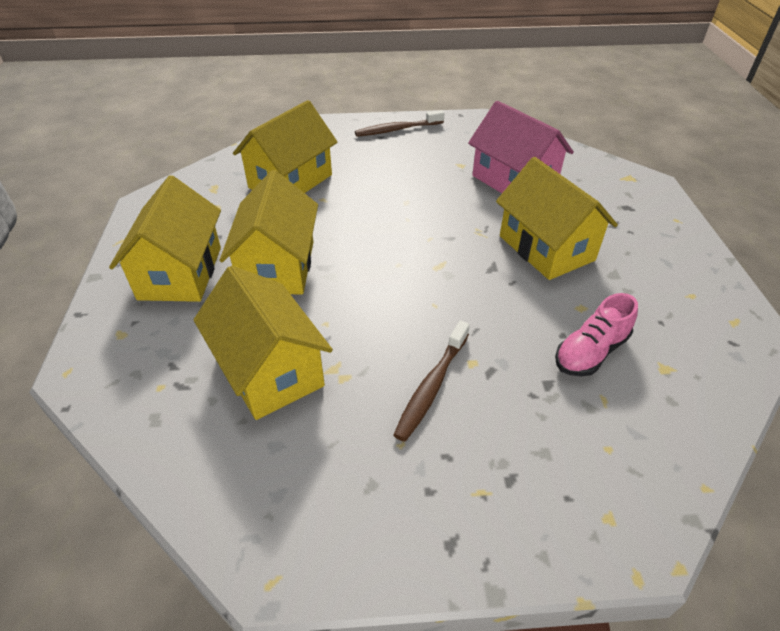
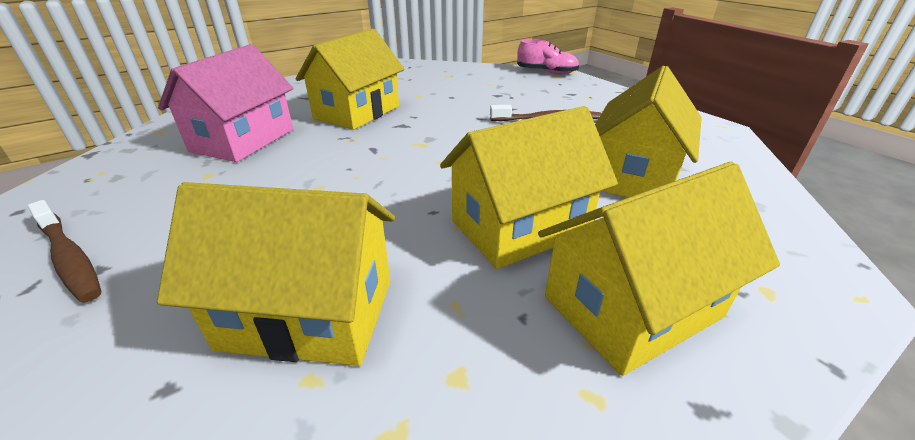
camera: 120 degrees left, 10 degrees down
pink shoe [555,293,638,376] -> pink shoe moved to [517,39,579,74]

